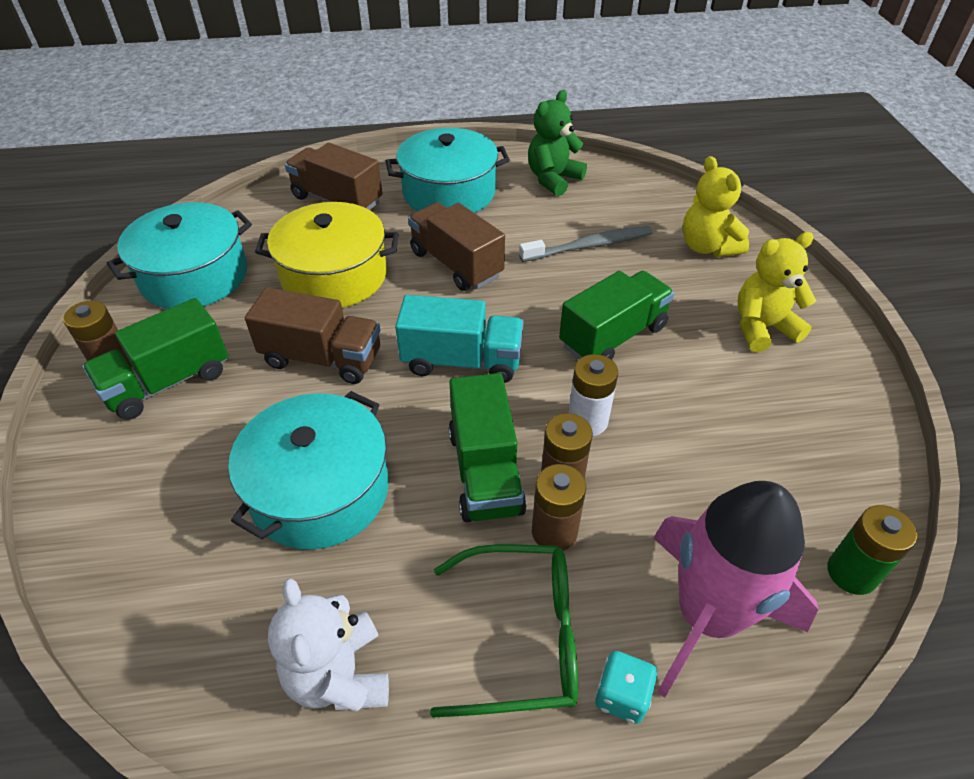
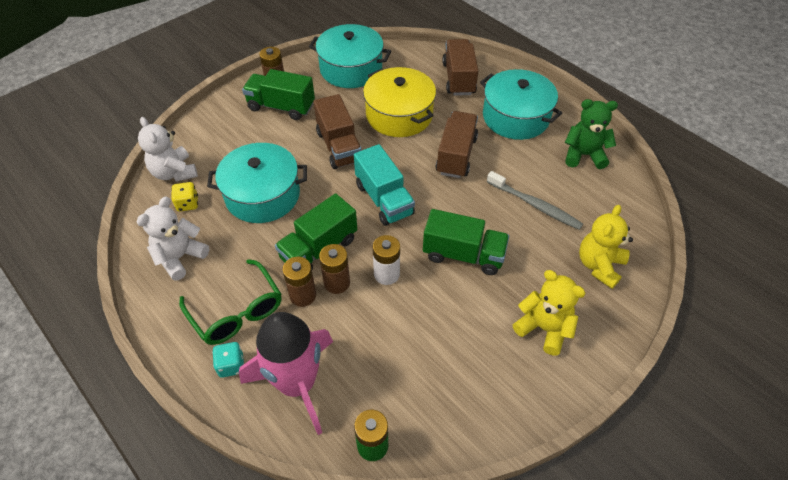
camera: 55 degrees right, 5 degrees up
none -> white teddy bear [138,117,198,182]
none -> yellow dice [171,182,198,212]

